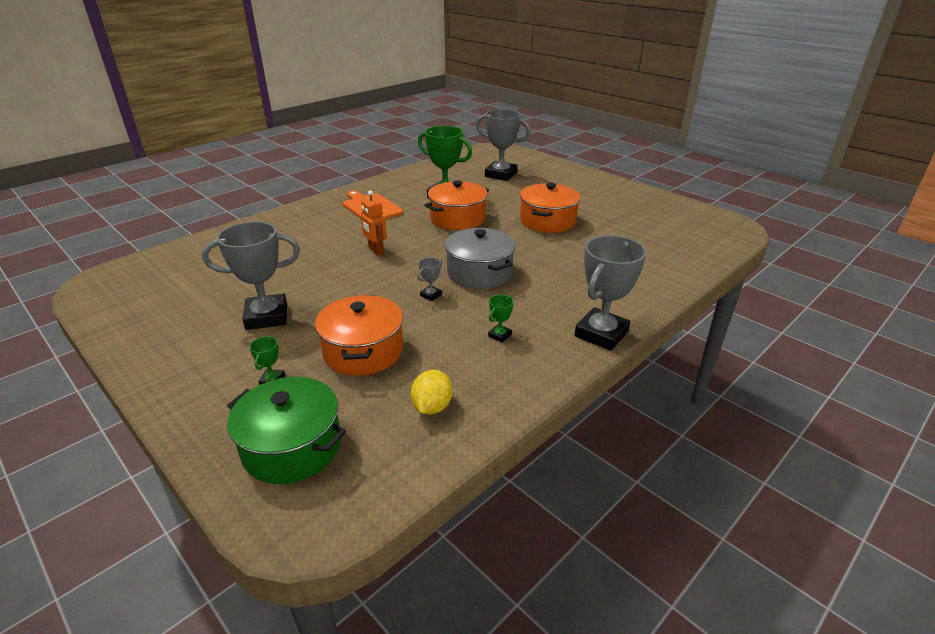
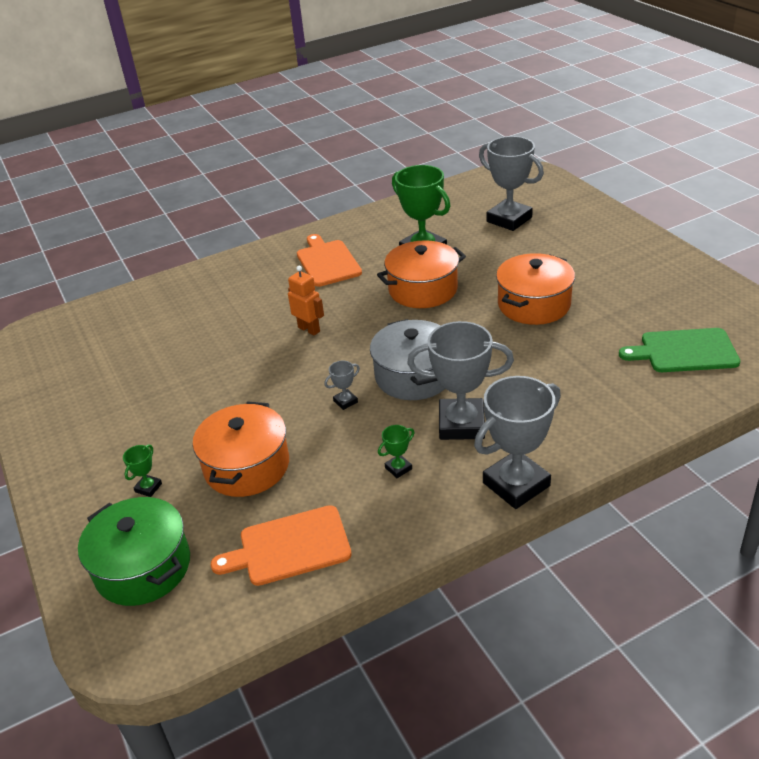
camera: 20 degrees right, 5 degrees up
grey trophy [202,221,300,330] -> grey trophy moved to [407,321,514,440]
orange robot [361,191,387,255] -> orange robot turned 150 degrees clockwise [288,266,324,336]
yellow lemon [411,370,453,415] -> orange cutting board [211,505,352,586]
none -> green cutting board [619,328,741,372]

